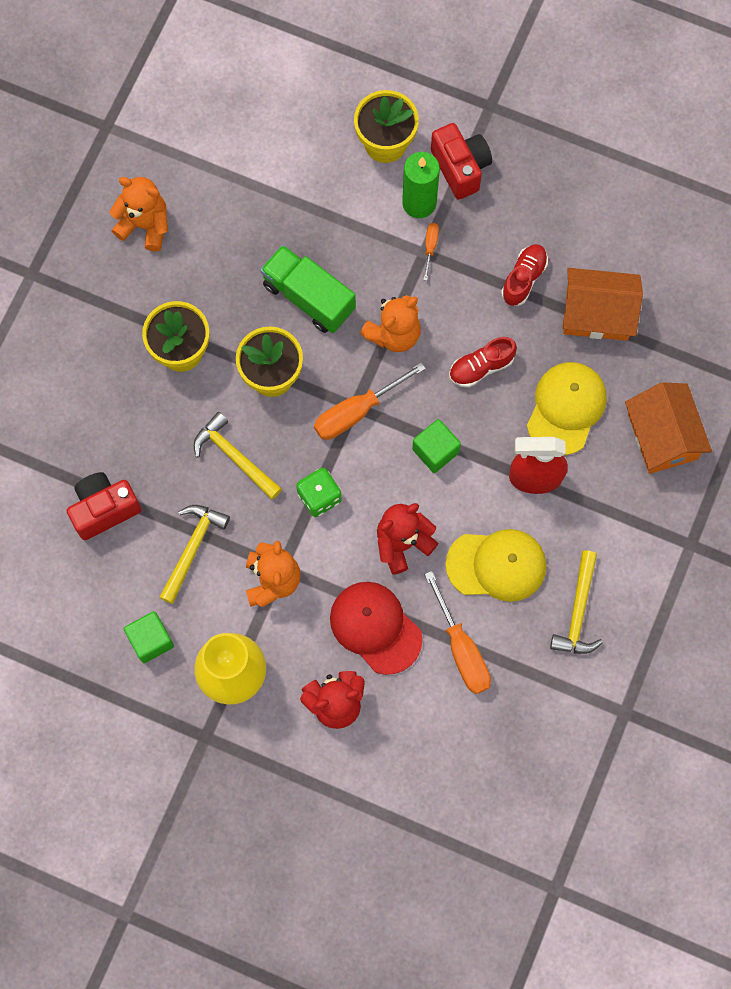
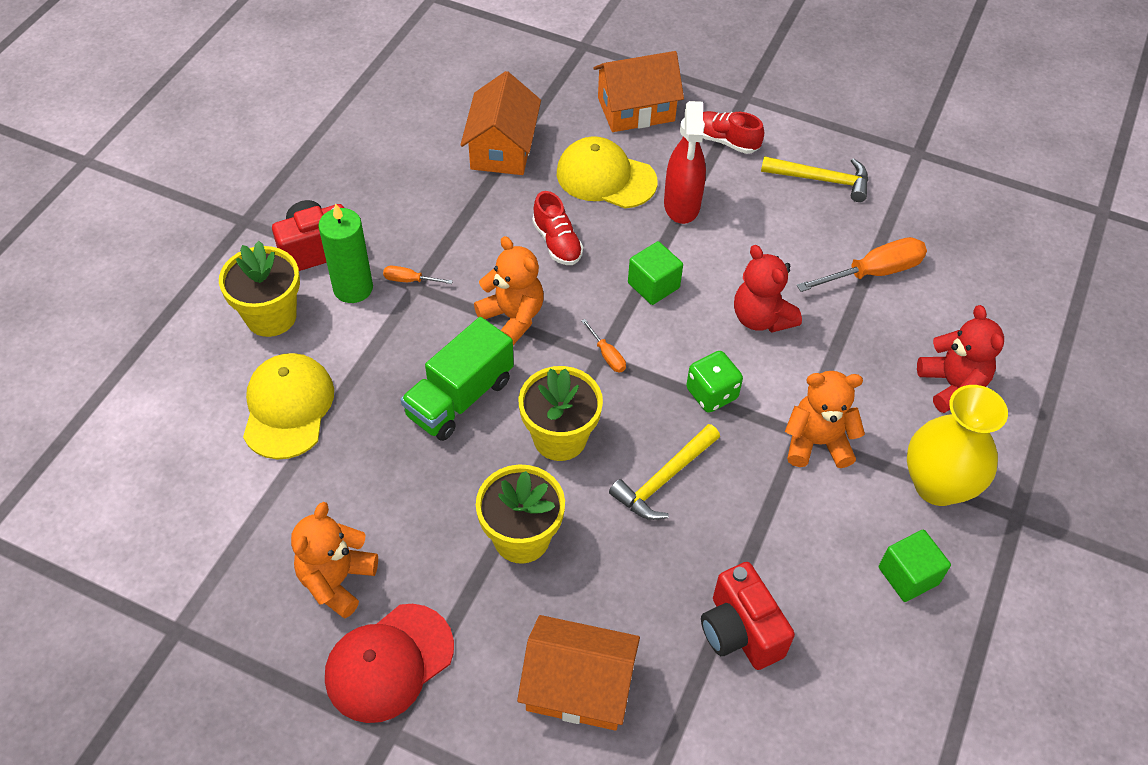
camera: 90 degrees left, 20 degrees down
yellow hammer [159,505,230,604] -> none
orange screwdriver [314,362,426,440] -> orange screwdriver [581,319,626,372], size x0.49
red cap [330,582,422,675] -> red cap moved to [325,604,454,723]
yellow cap [446,529,546,602] -> yellow cap moved to [243,353,334,459]
red shoe [501,244,548,306] -> red shoe moved to [703,111,764,154]
none -> orange house [517,615,640,731]

